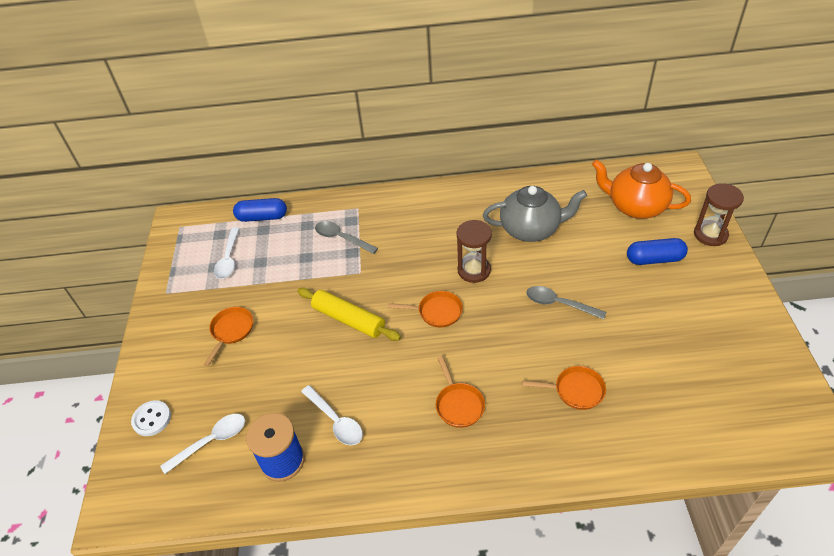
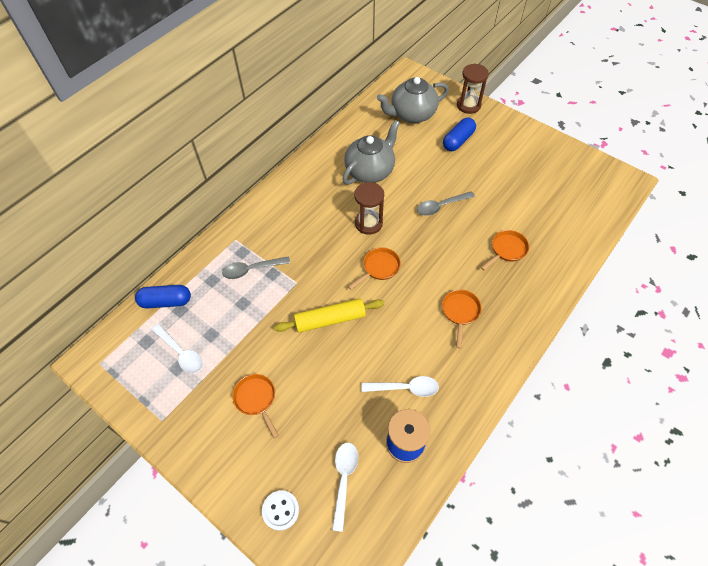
camera: 50 degrees left, 10 degrees up
blue capsule [233,198,287,222] -> blue capsule turned 45 degrees clockwise [135,285,191,308]
orange pan [436,356,485,428] -> orange pan turned 105 degrees counterclockwise [442,289,482,349]
orange teapot [592,159,691,219] -> grey teapot [377,77,449,123]

